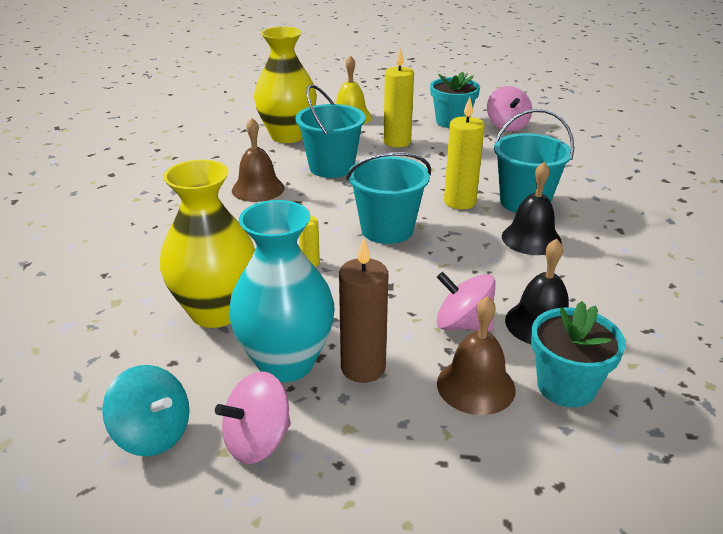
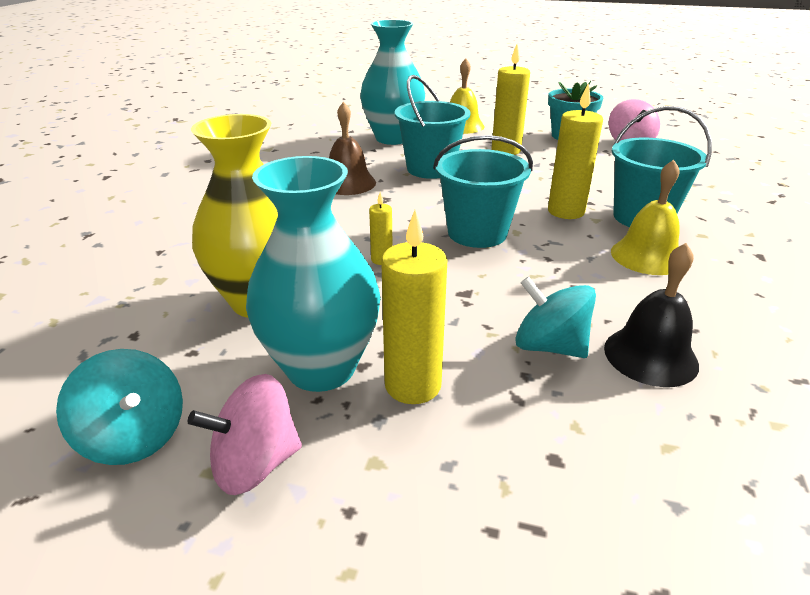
camera: 10 degrees right, 0 degrees up
yellow vase [254,27,317,143] -> turquoise vase [360,20,425,145]
brown candle [339,238,388,383] -> yellow candle [381,210,447,404]
pink spinning top [437,272,496,331] -> turquoise spinning top [515,276,596,358]
brown bell [437,296,516,415] -> none
black bell [502,162,562,255] -> yellow bell [611,160,680,275]
turquoise flower pot [531,301,626,407] -> none

